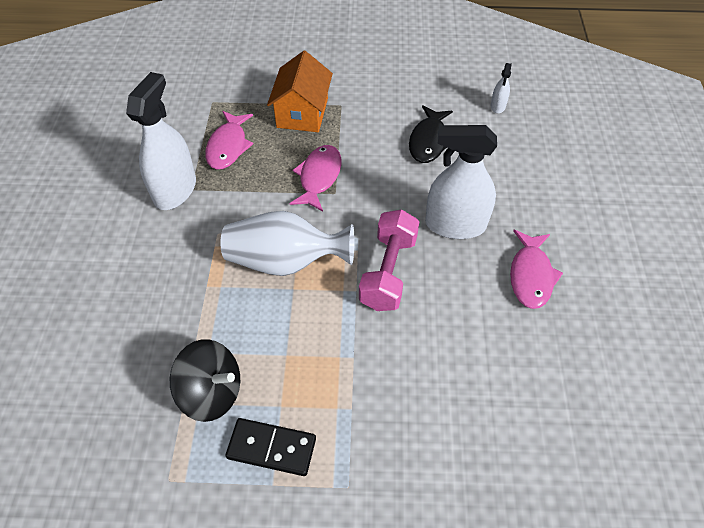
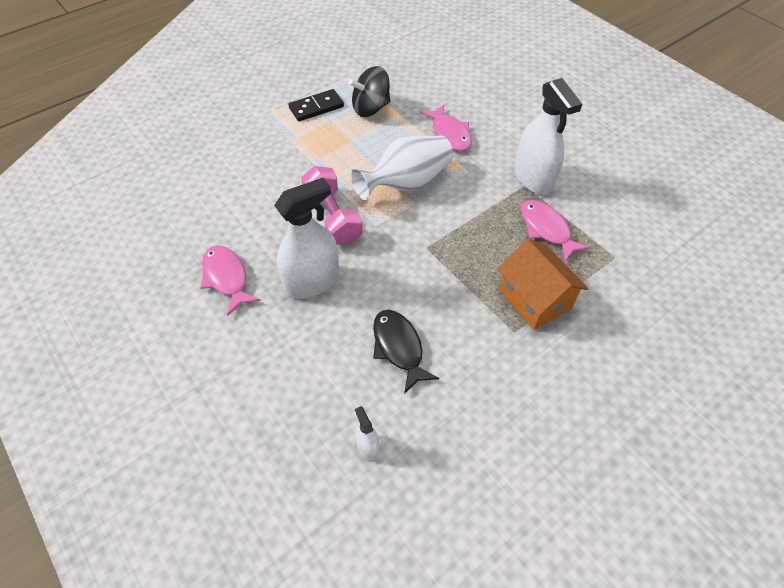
camera: 140 degrees right, 0 degrees up
pink fish [289,145,341,212] -> pink fish moved to [420,104,472,151]

